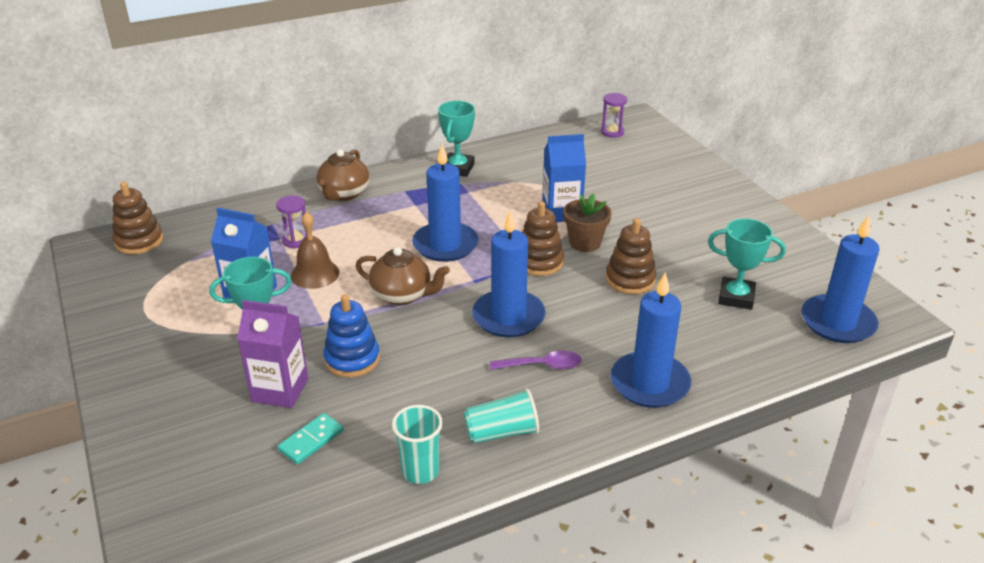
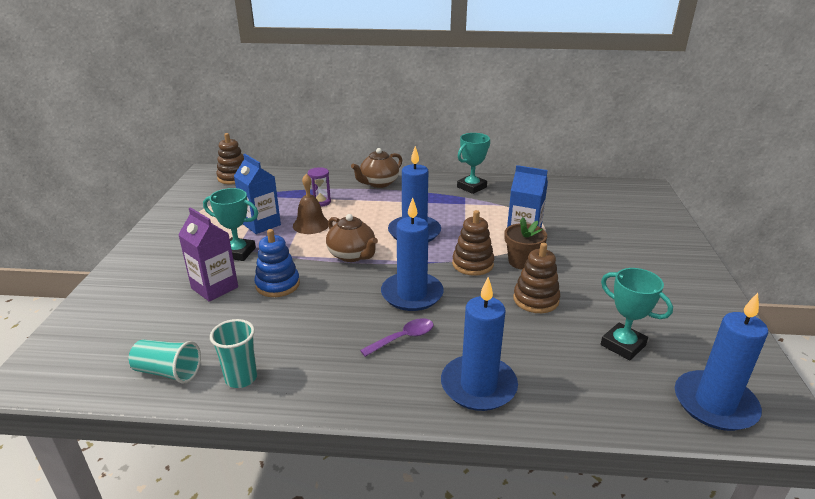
camera: 30 degrees right, 5 degrees down
turquoise domino [278,413,344,464] -> none
turquoise cup [464,388,539,444] -> turquoise cup moved to [129,340,201,384]
purple spoon [490,350,581,370] -> purple spoon turned 60 degrees counterclockwise [360,318,433,357]
purple hourglass [601,93,627,138] -> none

